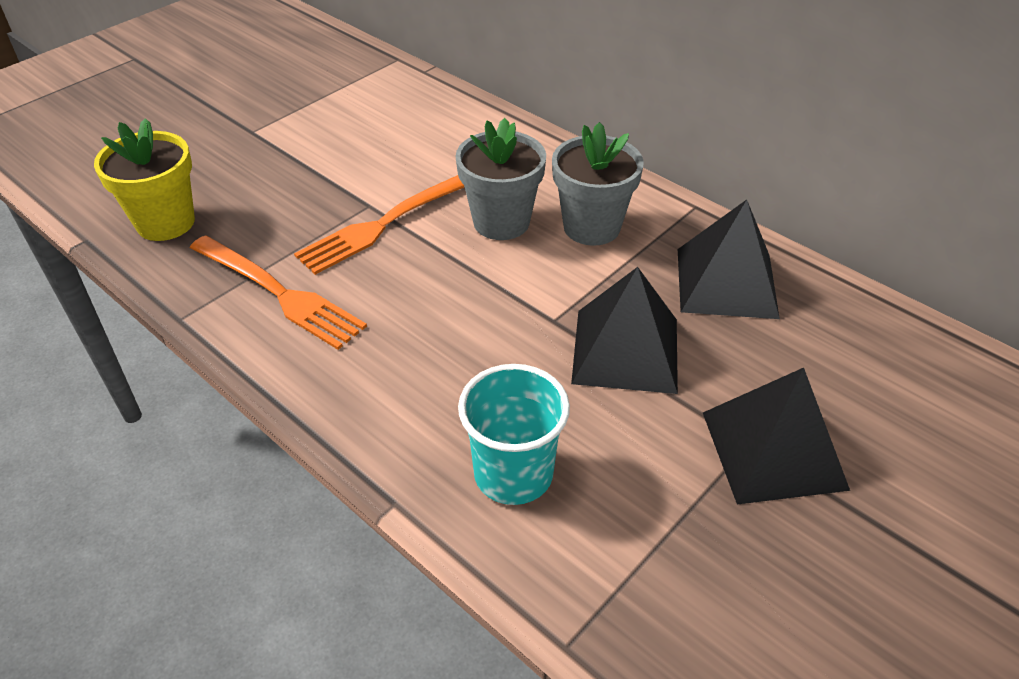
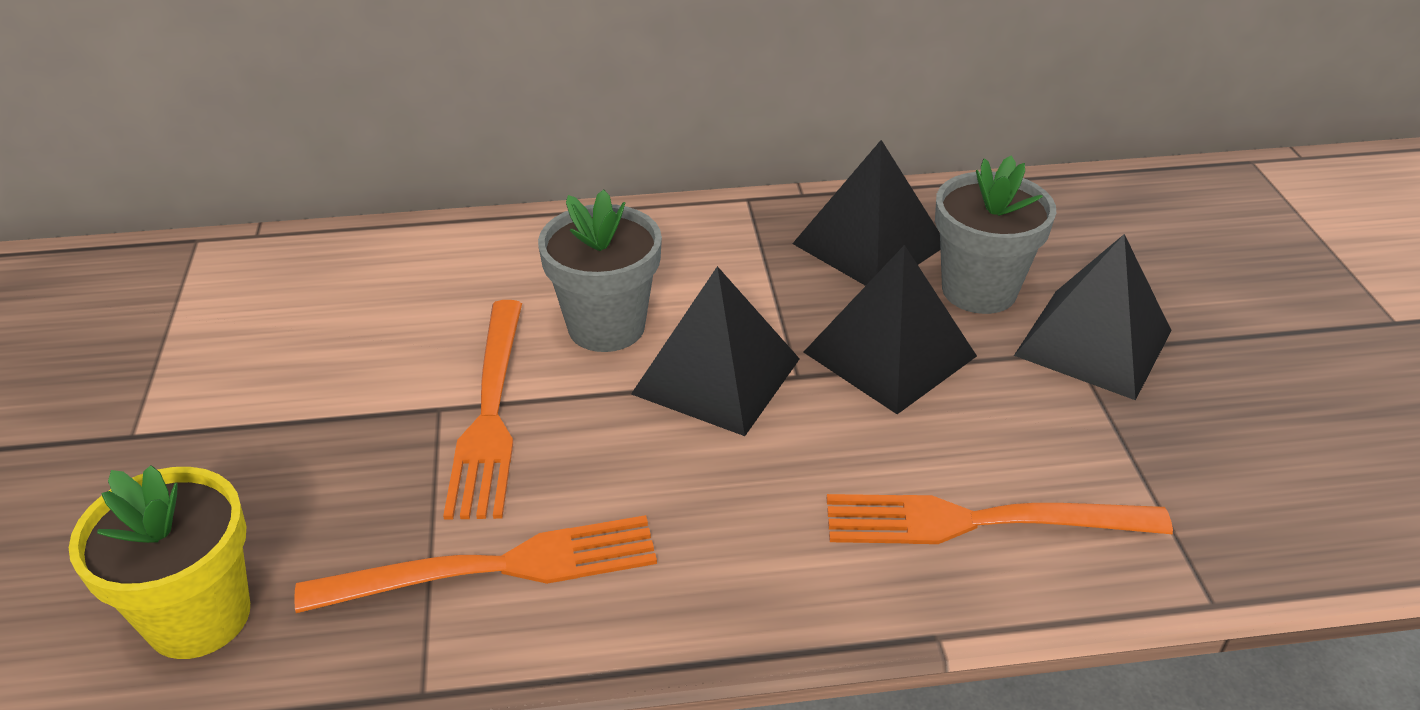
camera: 50 degrees left, 5 degrees down
turquoise cup [458,364,570,505] -> orange fork [827,494,1173,544]
grey flower pot [552,122,644,246] -> grey flower pot moved to [935,156,1056,314]
none -> black pyramid [631,266,800,436]

